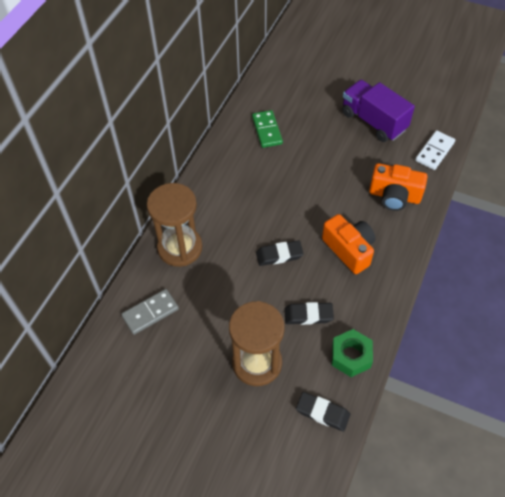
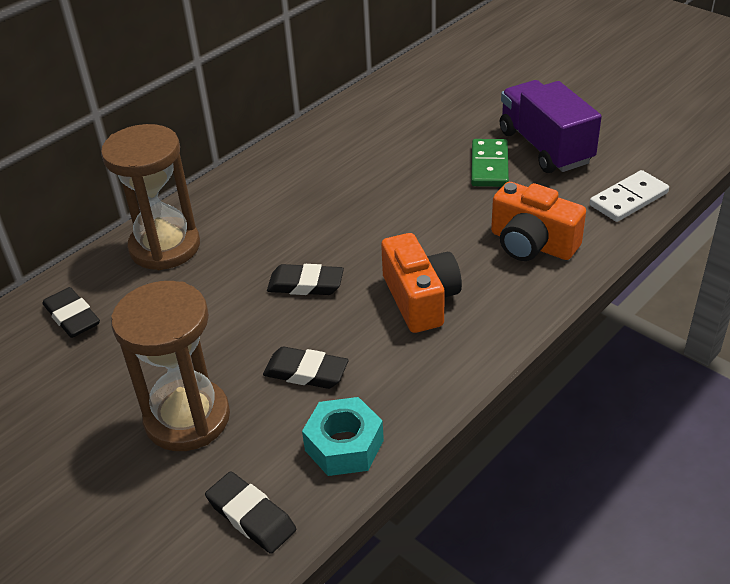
camera: 20 degrees right, 15 degrees down
grey domino [121,289,179,335] -> black eraser [42,287,100,338]
green domino [252,110,283,148] -> green domino moved to [471,139,509,187]
green nut [332,329,373,377] -> turquoise nut [302,397,384,476]

